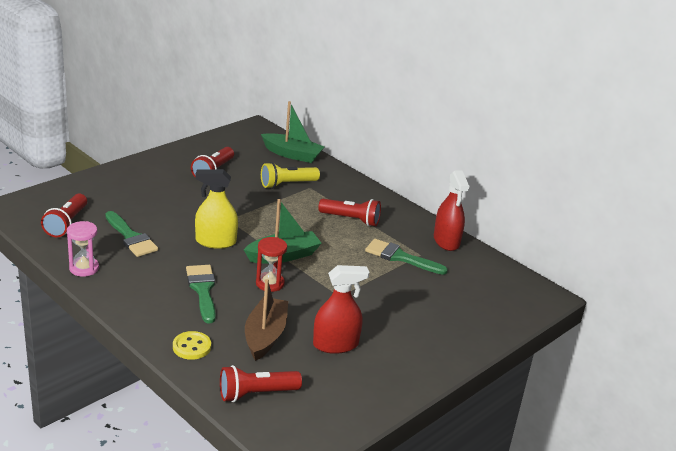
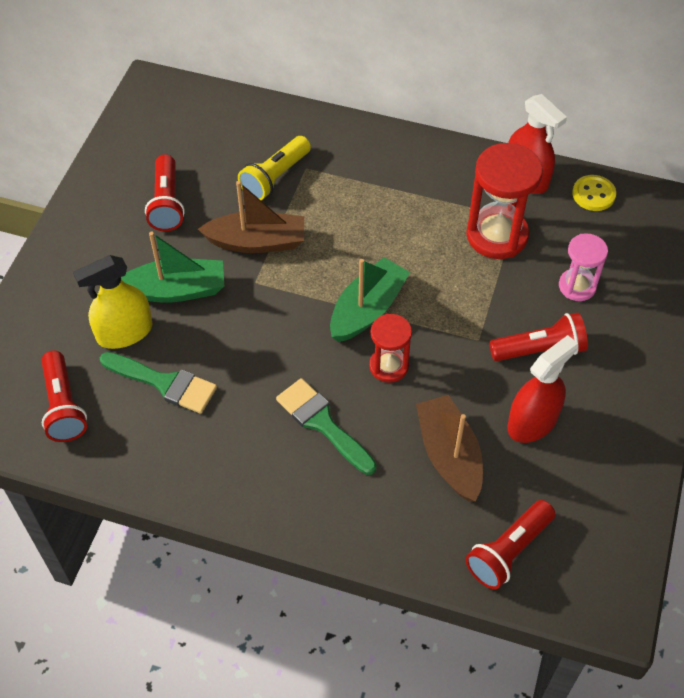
camera: 25 degrees left, 25 degrees up
pink hourglass [67,221,99,277] -> pink hourglass moved to [559,233,608,301]
yellow button [173,331,211,360] -> yellow button moved to [572,175,616,211]
yellow spray bottle [195,169,238,249] -> yellow spray bottle moved to [73,255,153,349]
green boat [261,101,324,163] -> green boat moved to [121,231,224,303]
red flashlight [318,199,381,226] -> red flashlight moved to [489,313,588,361]
green brush [365,239,448,275] -> red hourglass [466,143,543,259]
none -> brown boat [198,181,304,253]

